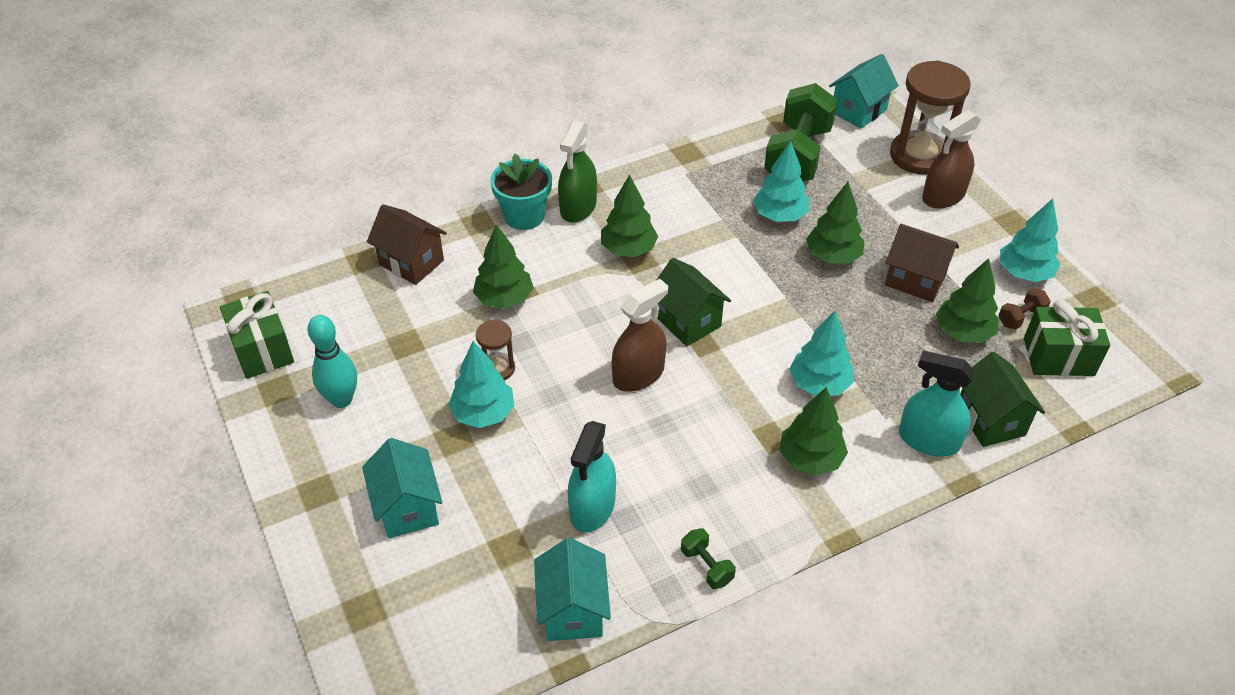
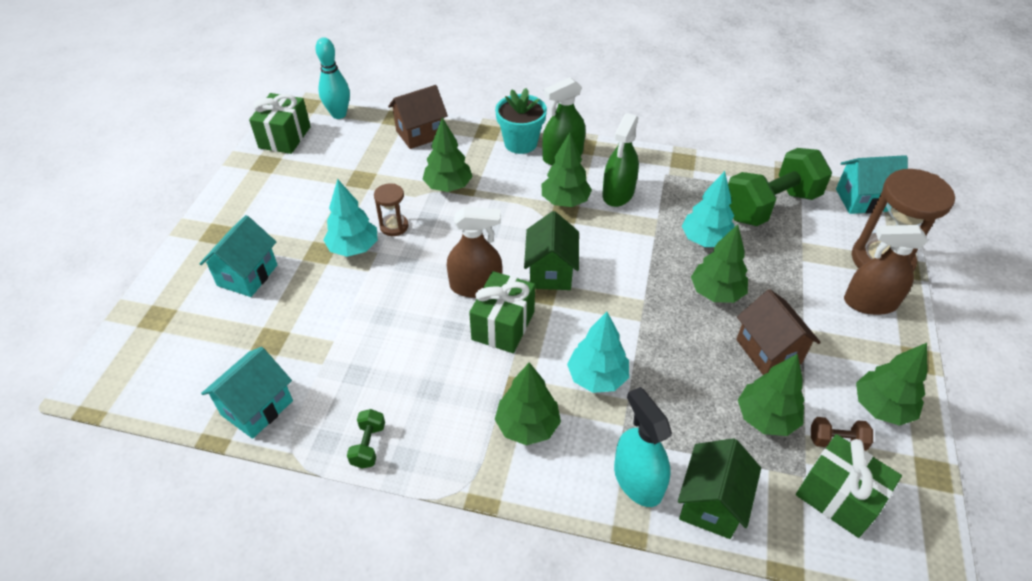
camera: 40 degrees right, 0 degrees up
turquoise bowling pin [307,315,357,408] -> turquoise bowling pin moved to [315,37,350,119]
brown house [367,204,447,285] -> brown house turned 75 degrees clockwise [388,85,448,149]
turquoise spray bottle [568,421,616,533] -> none
turquoise tree [1000,199,1060,282] -> green tree [856,343,928,426]
none -> green gift [469,271,535,353]
none -> green spray bottle [602,113,639,207]

